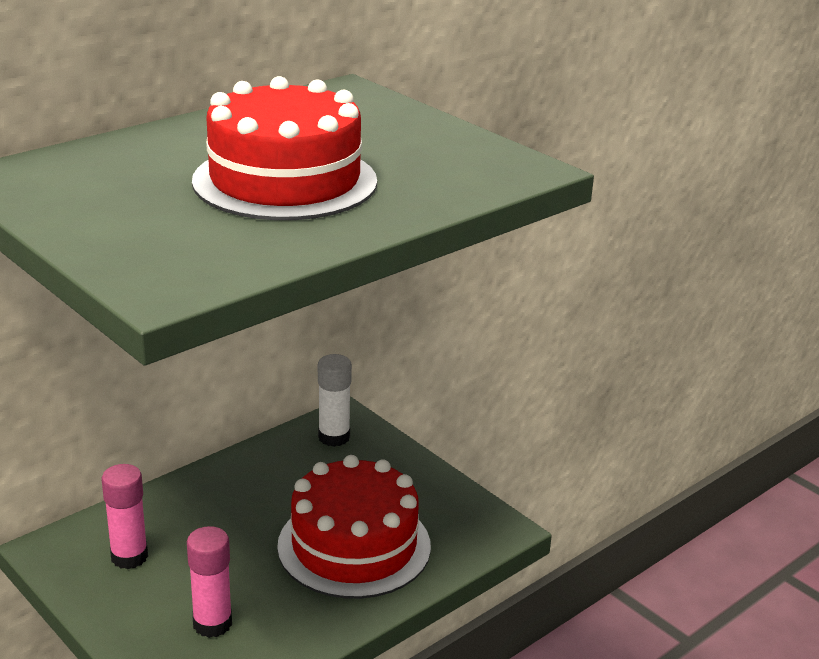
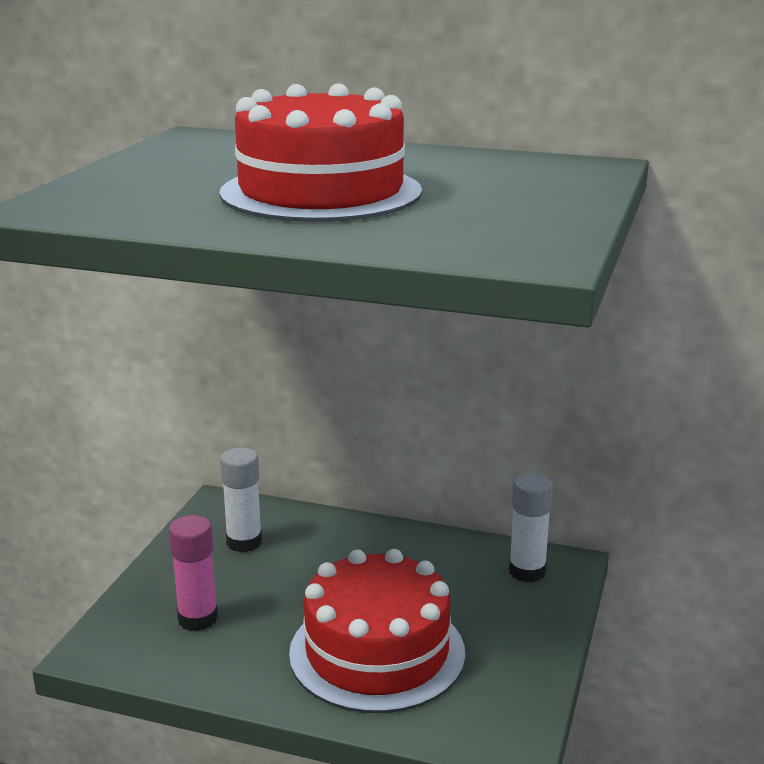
camera: 60 degrees right, 5 degrees down
pink glue stick [102,464,148,569] -> white glue stick [220,448,262,552]

